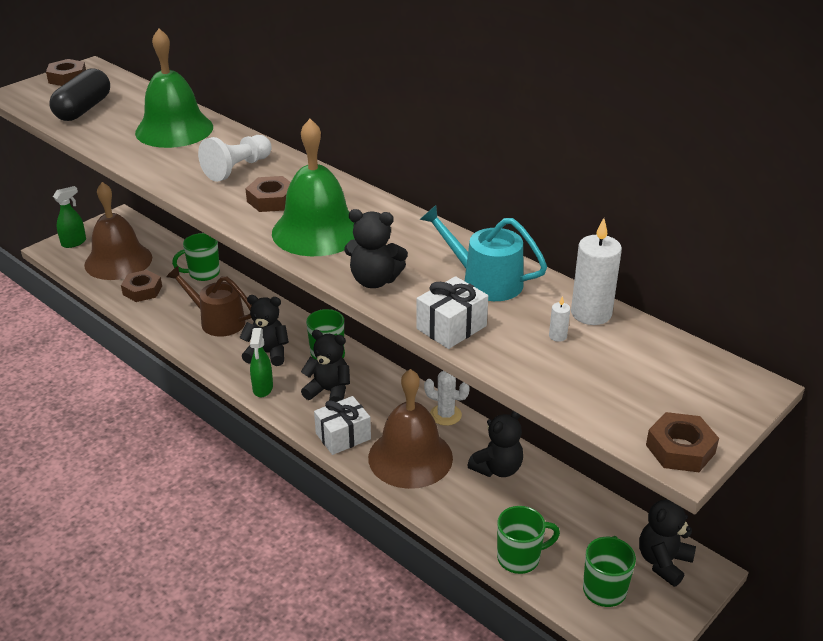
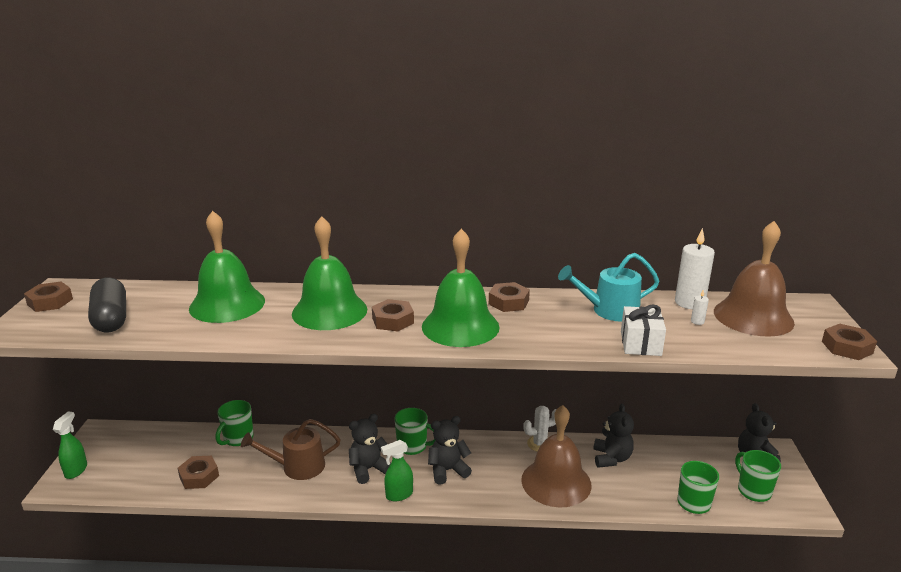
camera: 40 degrees left, 10 degrees down
brown bell [84,182,152,280] -> brown bell moved to [714,221,795,337]
white pawn [198,135,272,182] -> green bell [292,216,367,330]
green spray bottle [250,328,273,397] -> green spray bottle turned 105 degrees clockwise [381,440,413,501]
white gift [314,396,371,455] -> none
black teddy bear [344,209,408,288] -> none
none -> brown nut [489,282,530,312]

